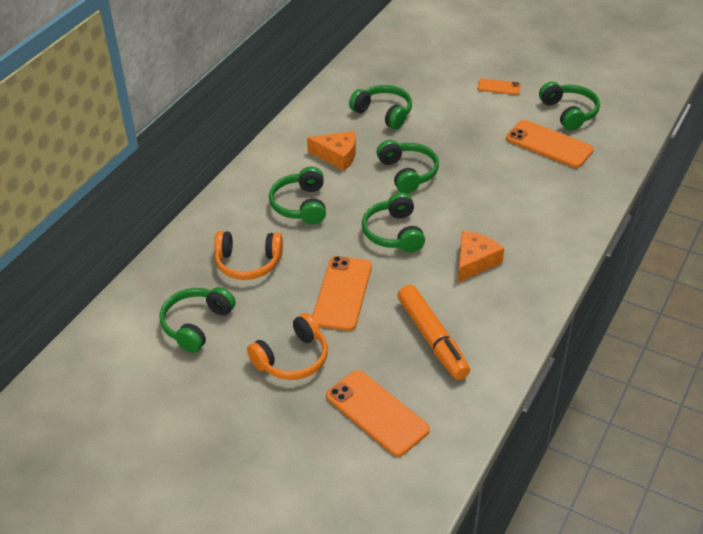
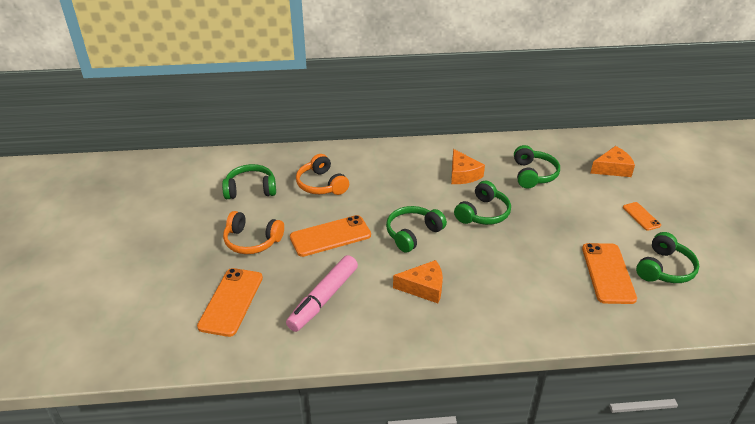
camera: 55 degrees right, 5 degrees down
green headphones [269,167,326,225] -> none
orange marker [397,285,470,380] -> pink marker [286,255,358,332]
none -> orange cheese [590,146,635,177]

